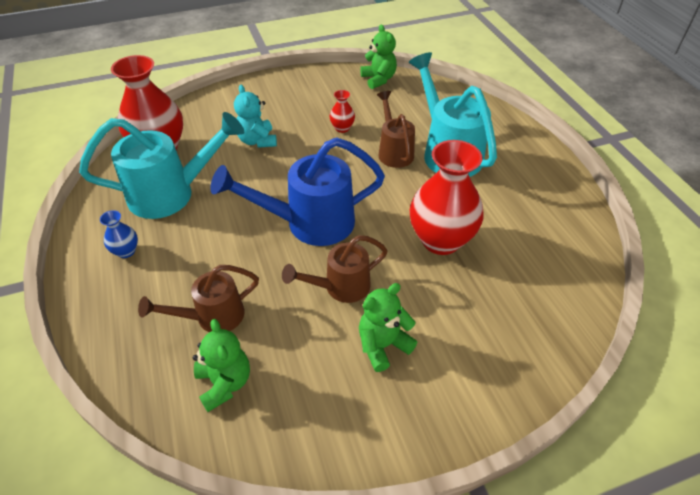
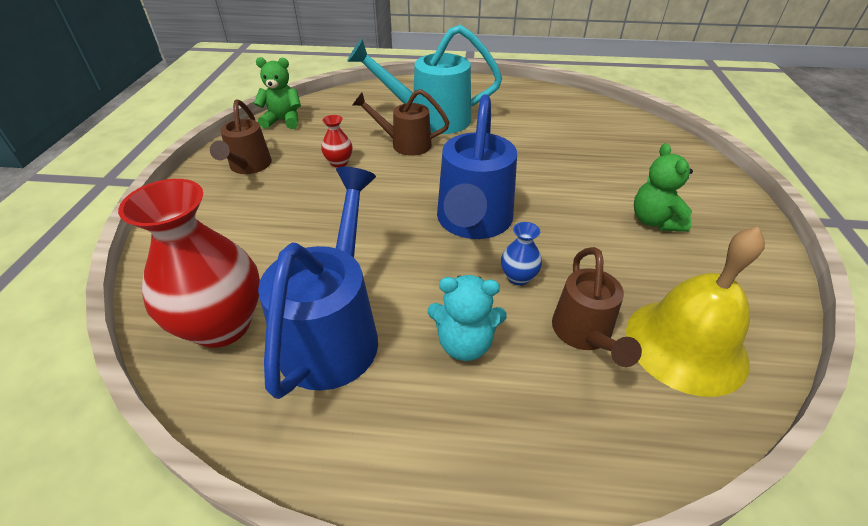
camera: 65 degrees left, 5 degrees down
turquoise watering can [79,112,244,219] -> blue watering can [258,167,378,399]
blue vase [100,210,138,258] -> blue vase moved to [501,222,542,286]
green teddy bear [193,319,250,412] -> yellow bell [626,227,765,397]
turquoise teddy bear [234,85,277,148] -> turquoise teddy bear moved to [428,275,507,361]
brown watering can [282,235,388,303] -> brown watering can moved to [210,99,272,174]
red vase [410,140,483,255] -> none

